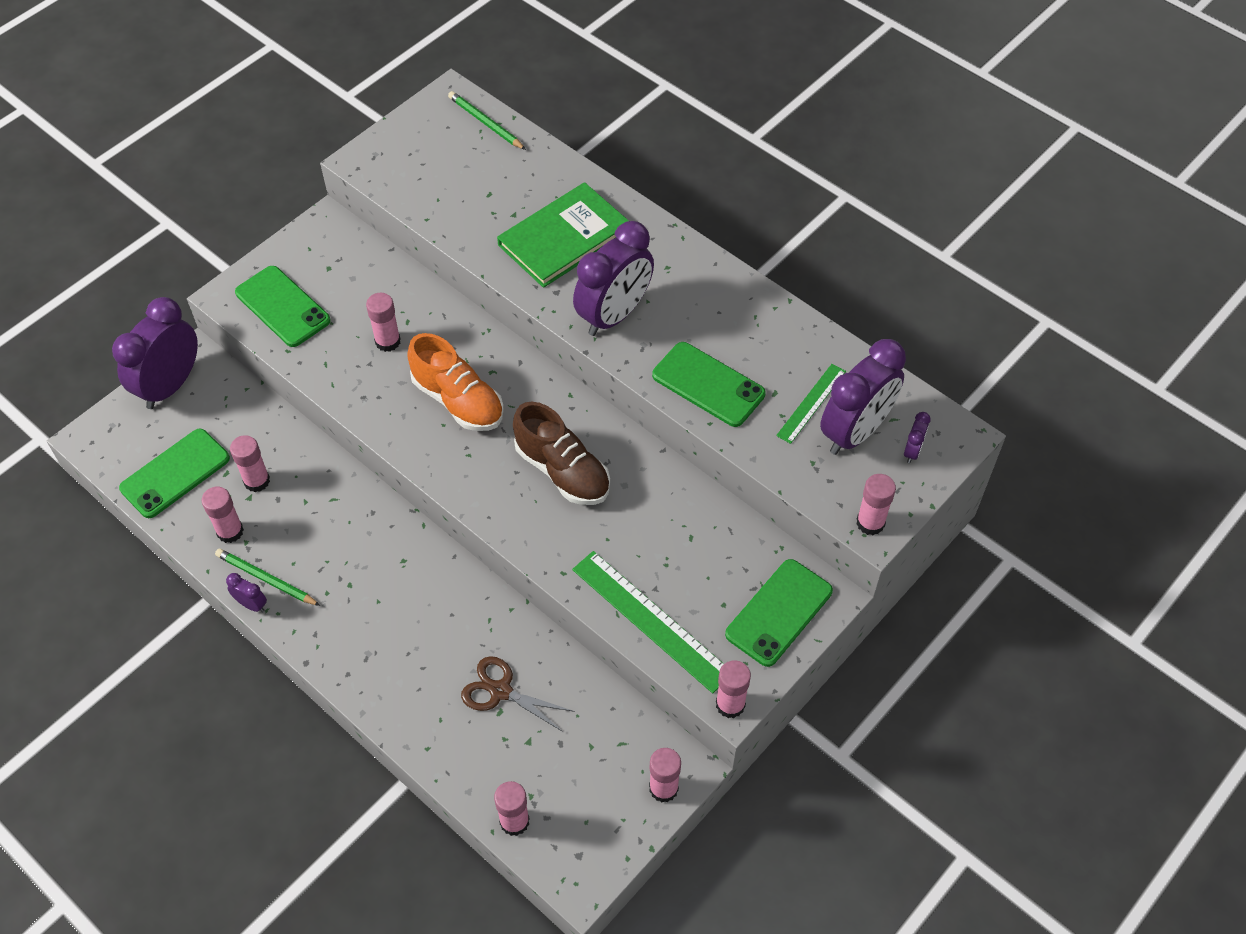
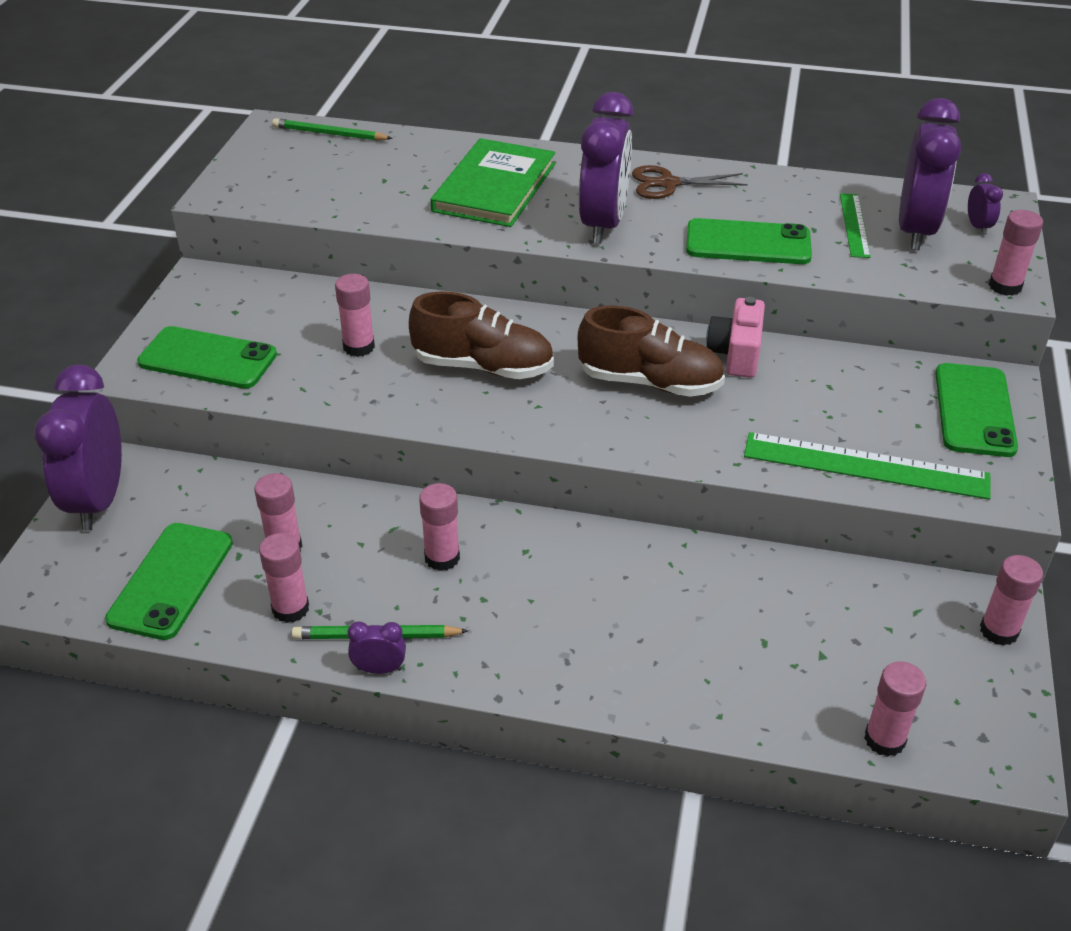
camera: 30 degrees left, 15 degrees down
orange shoe [407,333,504,431] -> brown shoe [409,291,554,379]
brown scissors [461,656,574,732] -> brown scissors moved to [632,165,748,199]
pink glue stick [716,660,751,718] -> pink glue stick moved to [419,483,460,571]
none -> pink camera [706,297,765,378]

